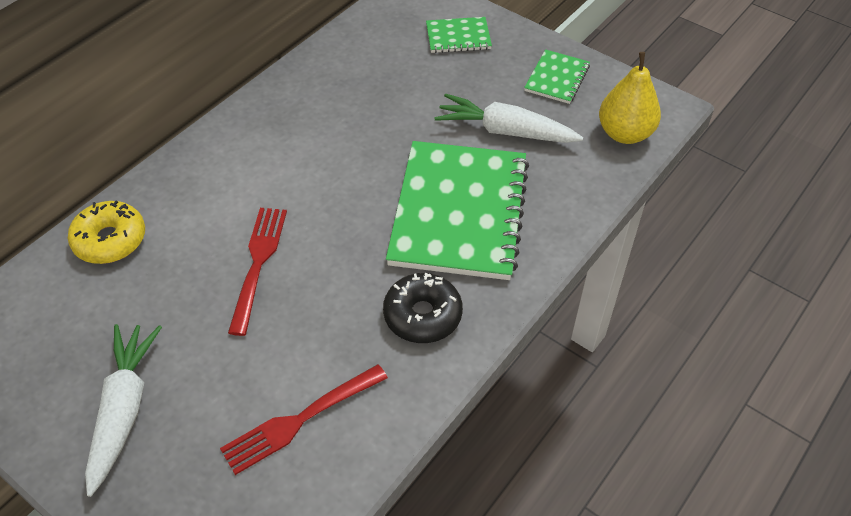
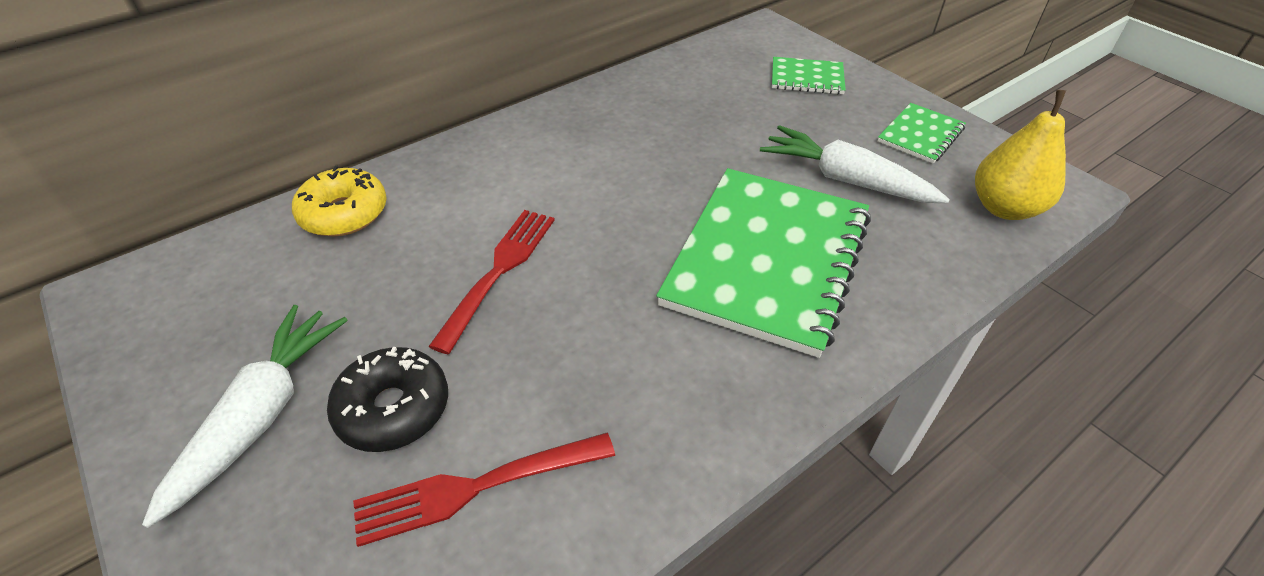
camera: 15 degrees right, 5 degrees down
black donut [383,273,463,343] -> black donut moved to [327,347,448,452]

